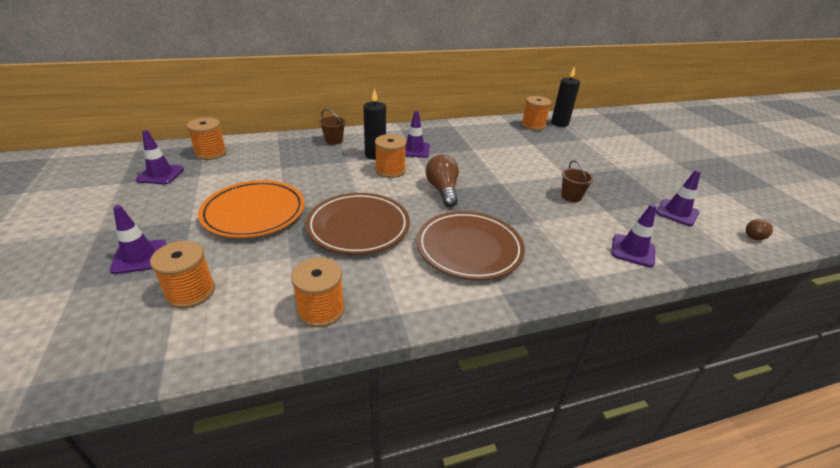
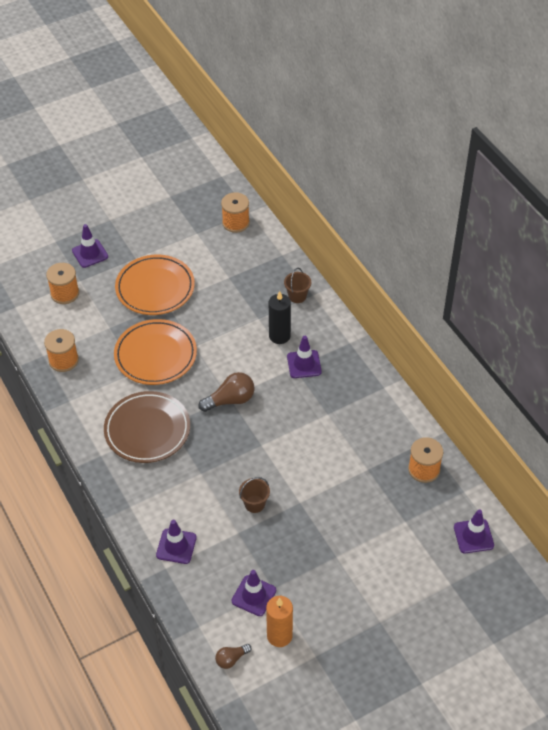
camera: 80 degrees right, 15 degrees up
purple traffic cone [136,130,184,184] -> purple traffic cone moved to [454,509,494,553]
brown plate [306,193,410,255] -> orange plate [114,319,197,385]
orange spool [375,134,406,178] -> none
black candle [551,66,580,127] -> none
brown light bulb [746,219,773,240] -> brown light bulb turned 75 degrees counterclockwise [215,644,252,669]
none -> orange candle [266,596,293,647]

